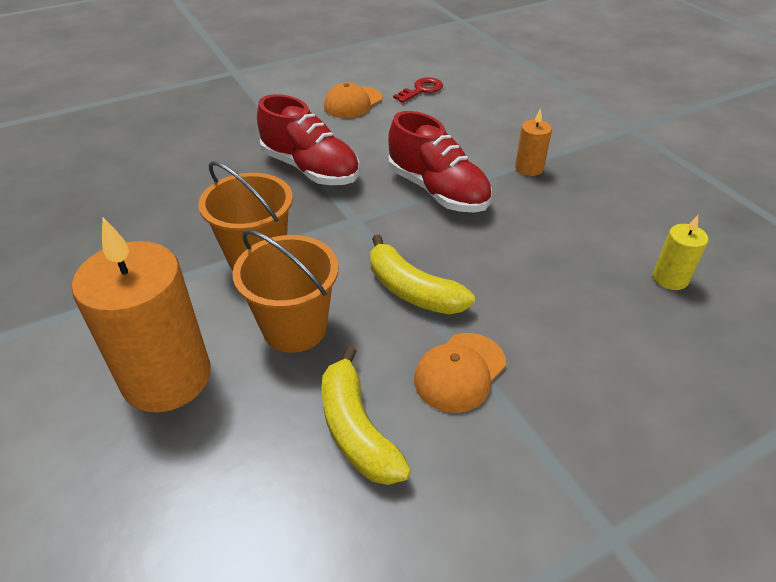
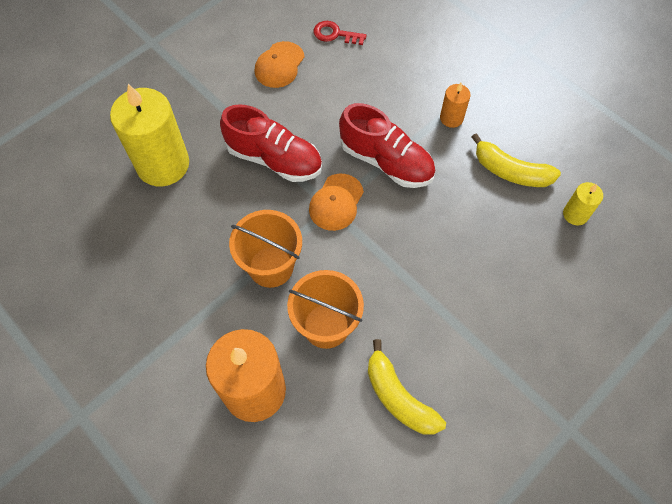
camera: 15 degrees left, 20 degrees up
yellow banana [370,235,475,314] -> yellow banana moved to [472,133,561,187]
red key [393,77,443,103] -> red key turned 105 degrees counterclockwise [313,21,367,45]
orange cap [414,333,506,413] -> orange cap moved to [309,174,364,231]
none -> yellow candle [110,84,189,186]

